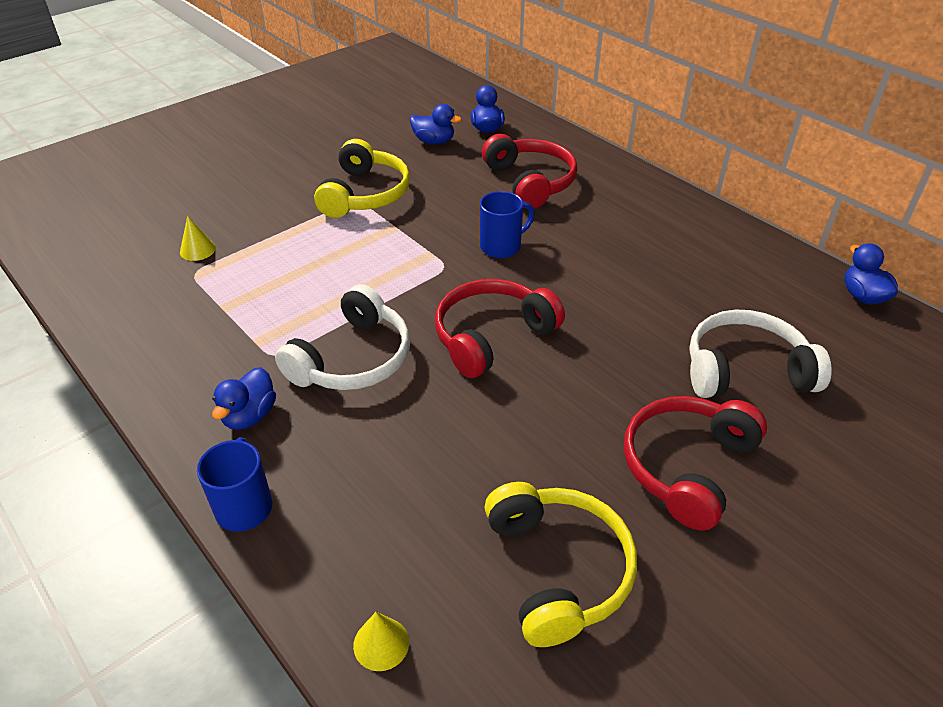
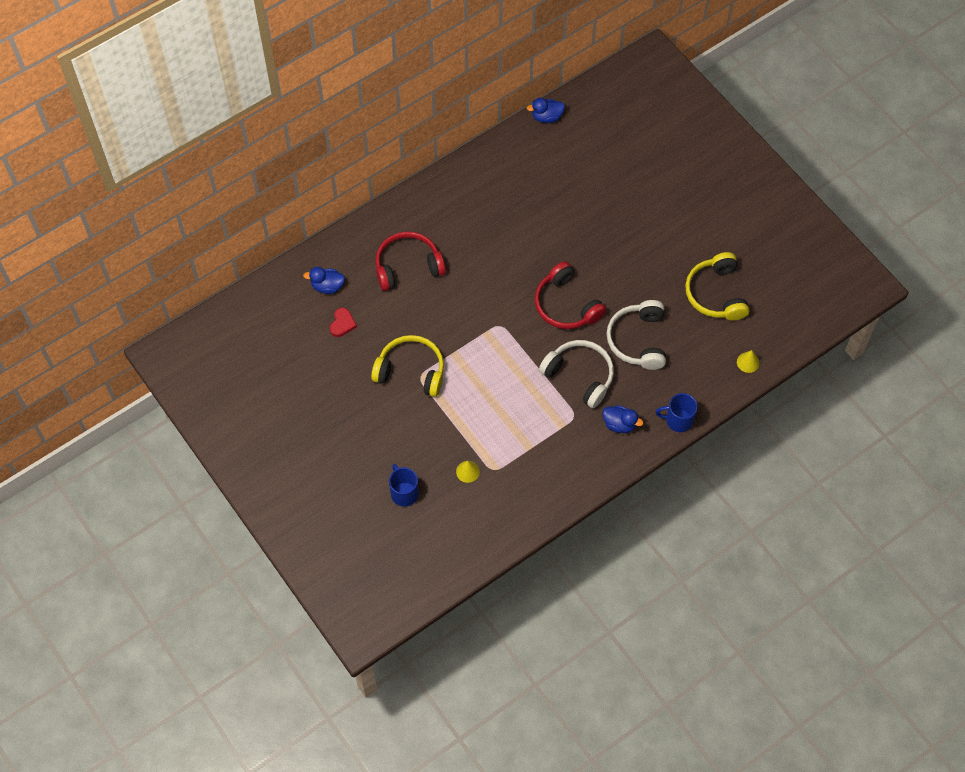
camera: 85 degrees left, 20 degrees up
blue duck [410,104,462,144] -> red heart [330,308,357,337]
blue mug [480,191,535,258] -> blue mug moved to [389,464,419,507]
yellow headphones [484,482,637,647] -> yellow headphones turned 90 degrees counterclockwise [685,252,749,321]
red headphones [624,396,767,530] -> none
white headphones [689,310,832,398] -> white headphones moved to [606,300,666,370]

